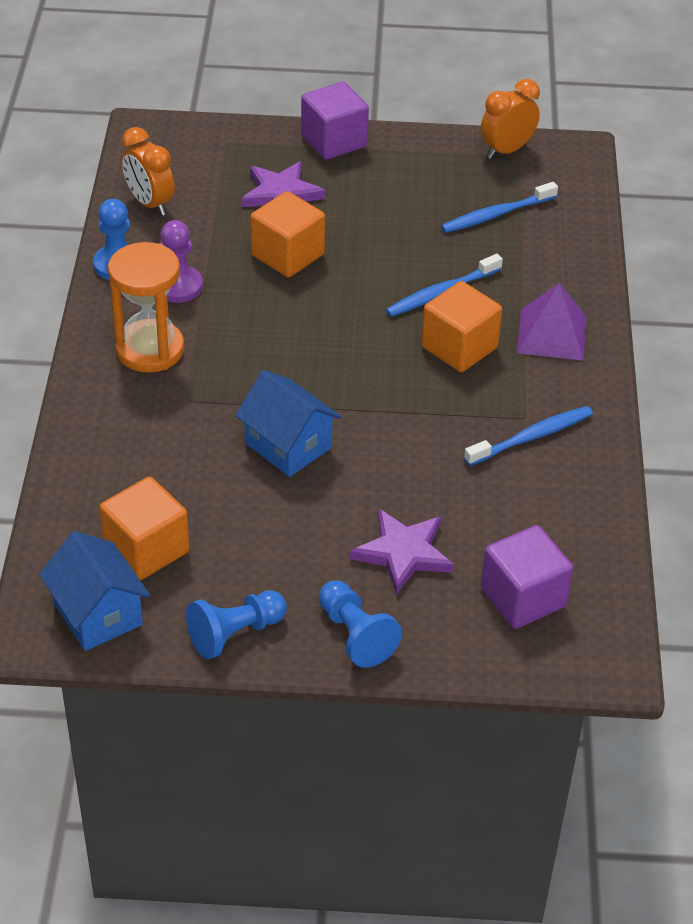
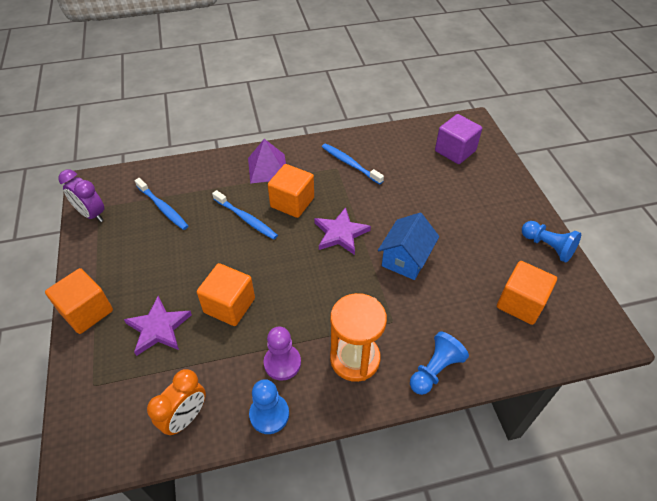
camera: 105 degrees left, 5 degrees up
blue house [39,531,150,651] -> none
purple cube [301,82,369,160] -> orange cube [45,268,113,334]
blue pawn [319,581,402,668] -> blue pawn moved to [410,331,469,395]
purple star [350,509,454,595] -> purple star moved to [314,207,371,255]
orange clock [481,79,540,159] -> purple clock [58,170,104,222]

